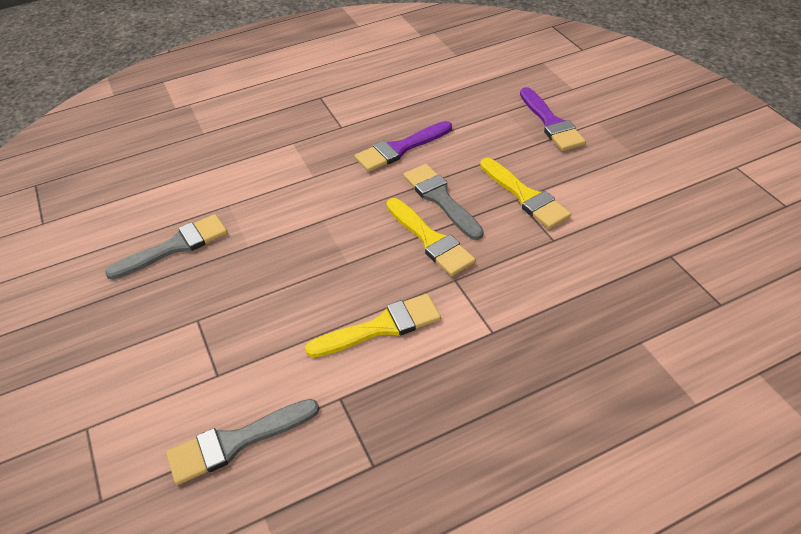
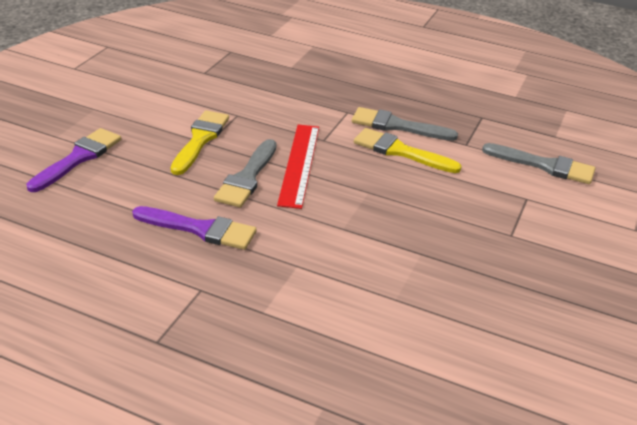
camera: 135 degrees left, 10 degrees down
grey brush [105,214,228,280] -> grey brush moved to [352,107,458,141]
yellow brush [386,198,476,276] -> red ruler [277,124,319,209]

